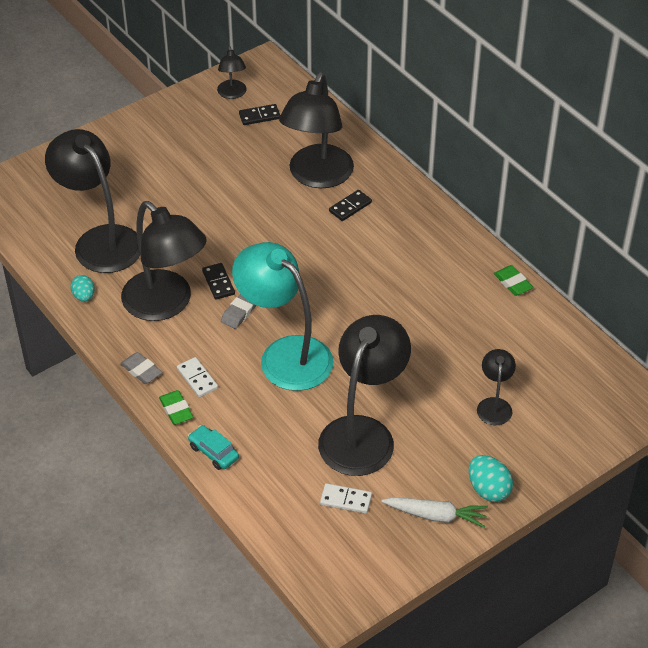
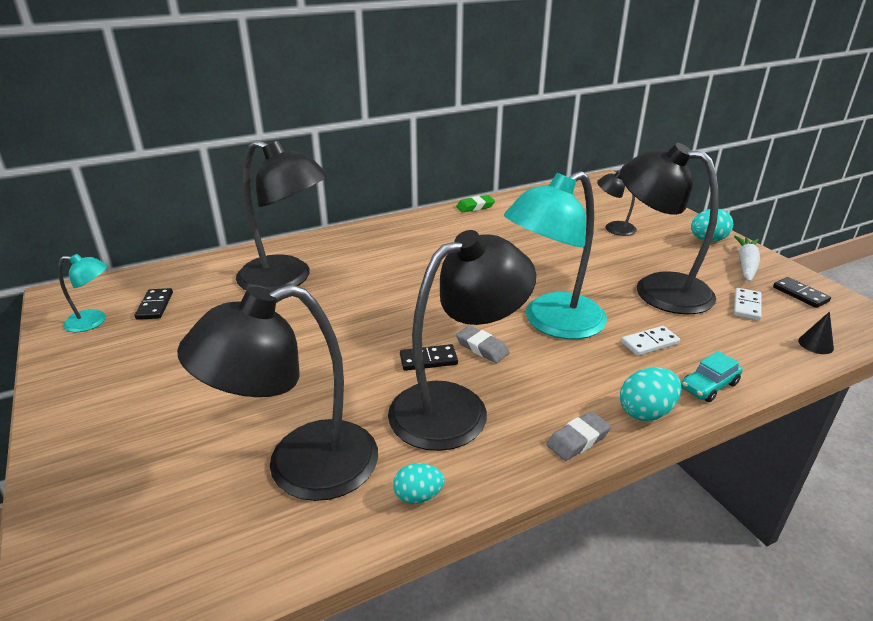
camera: 80 degrees left, 15 degrees down
green eraser [159,390,193,425] -> turquoise egg [620,367,681,421]
white domino [177,357,218,397] -> white domino moved to [621,326,680,356]
black lamp [217,46,246,99] -> turquoise lamp [58,254,108,332]
black domino [329,190,372,221] -> black domino moved to [773,277,831,308]
none -> black cone [798,312,834,354]

